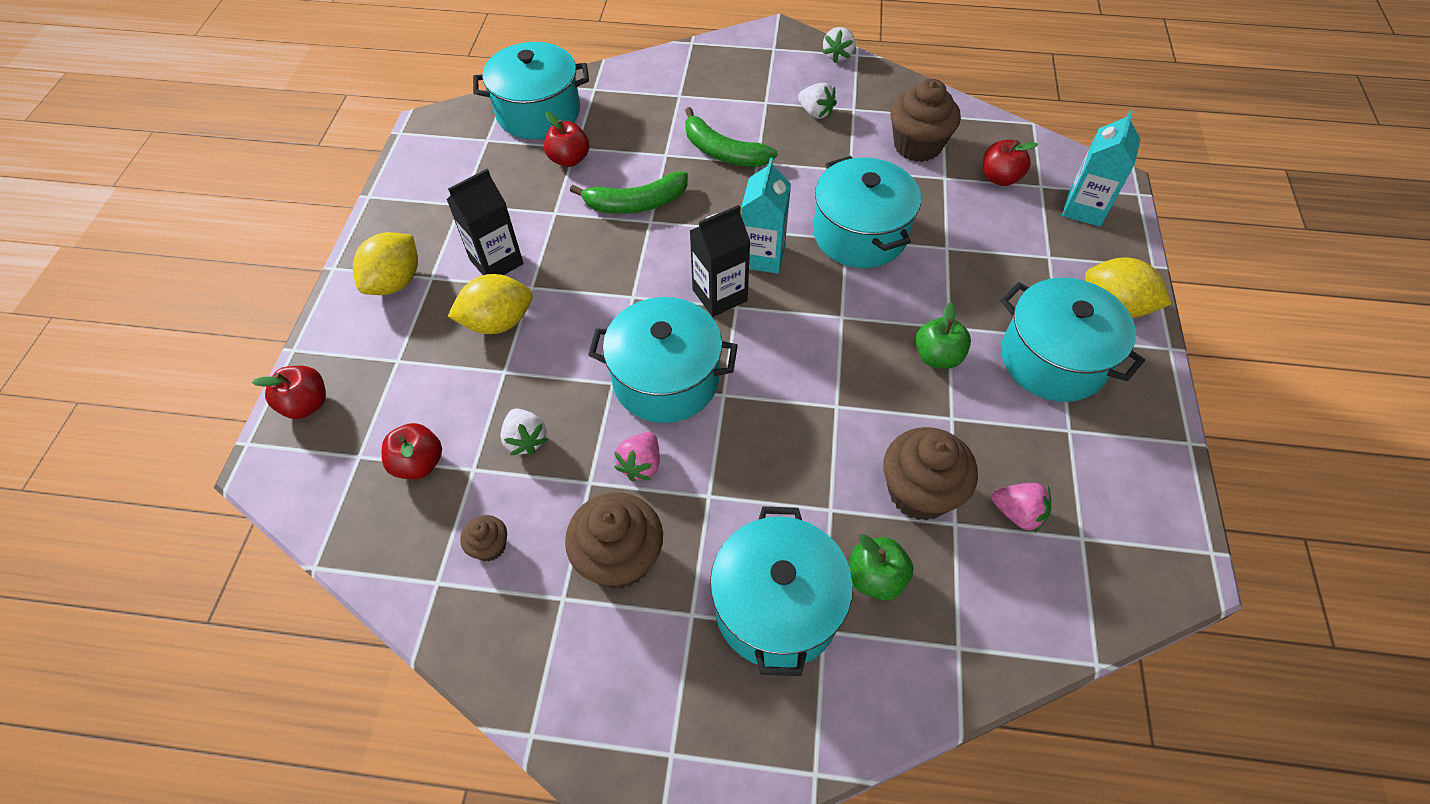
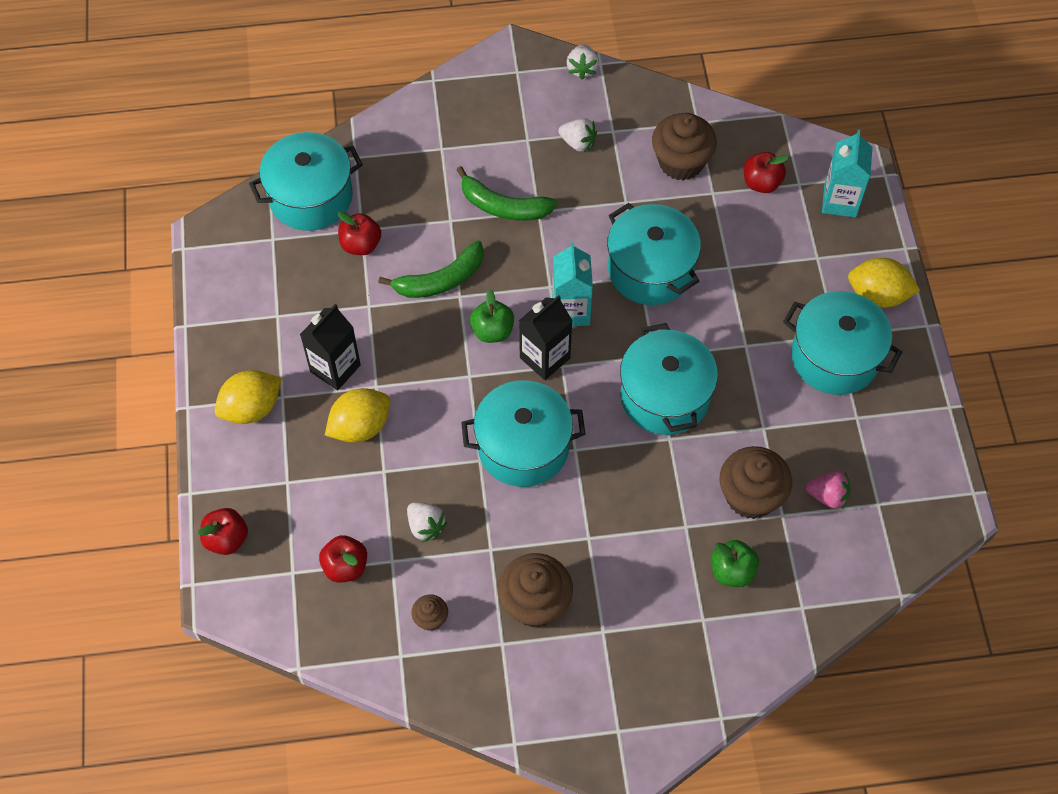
camera: 15 degrees left, 5 degrees up
yellow lemon [353,232,418,295] -> yellow lemon turned 45 degrees clockwise [214,370,282,424]
pink strawberry [614,432,660,481] -> none
turquoise pot [710,507,853,676] -> turquoise pot moved to [620,323,718,435]
green apple [916,302,971,369] -> green apple moved to [470,289,514,343]

